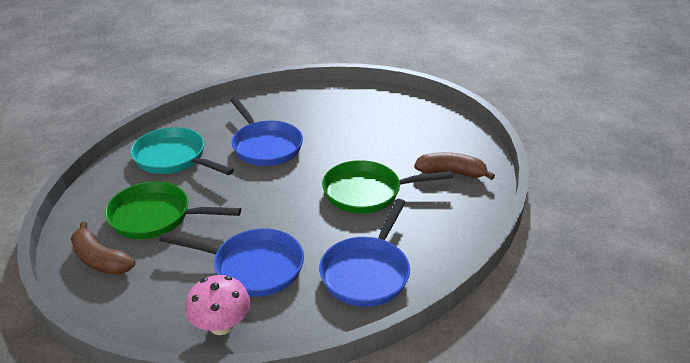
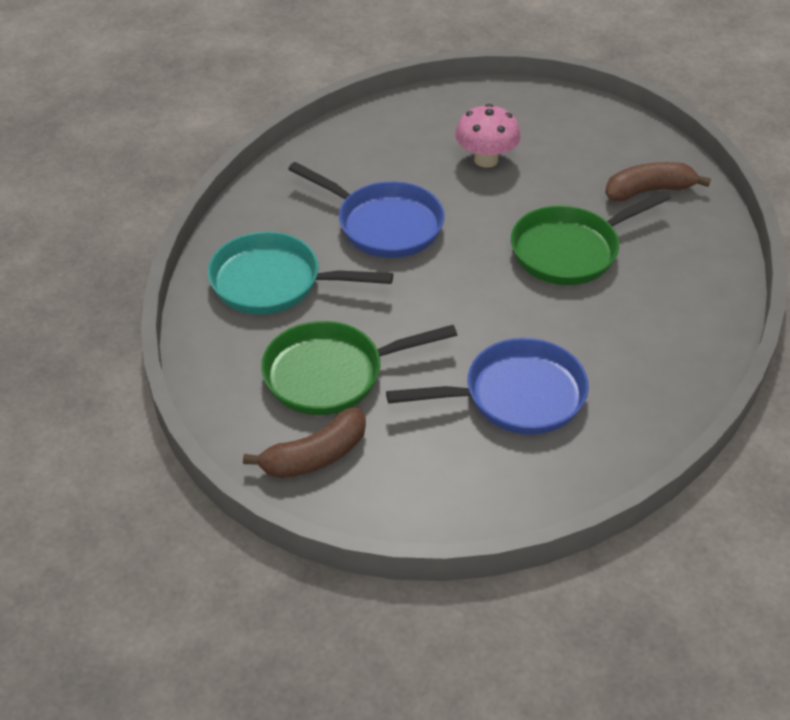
camera: 25 degrees left, 10 degrees up
brown banana [71,222,135,275] -> brown banana turned 45 degrees counterclockwise [243,407,366,478]
pink mushroom [185,275,251,335] -> pink mushroom moved to [455,104,521,168]
blue pan [319,199,410,307] -> none

